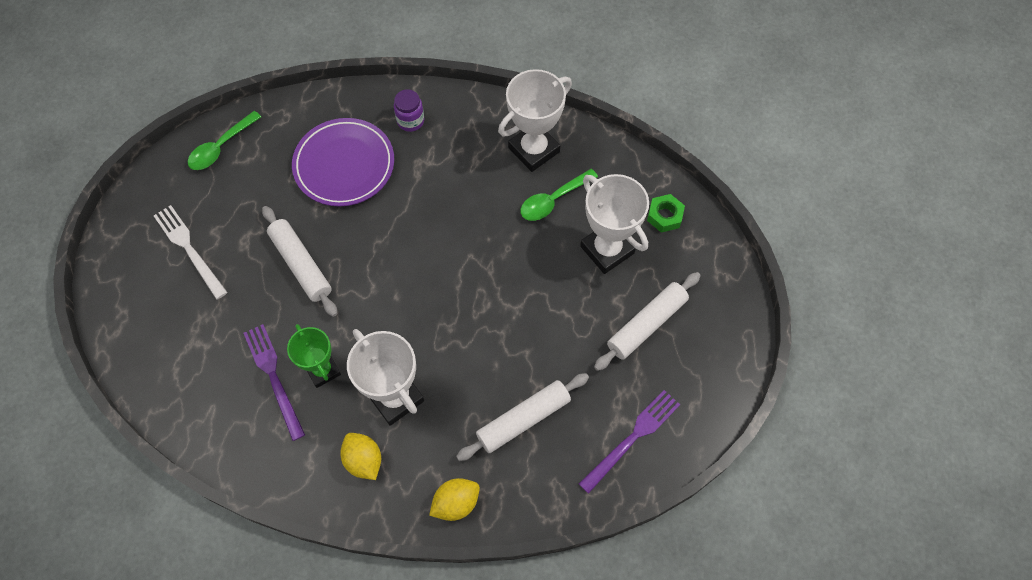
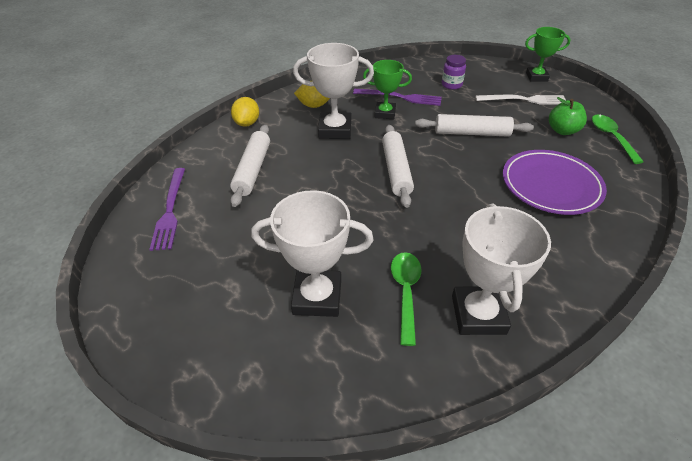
camera: 130 degrees right, 20 degrees down
purple jar [394,89,425,132] -> purple jar moved to [442,55,466,90]
white rolling pin [594,272,701,371] -> white rolling pin moved to [382,125,414,208]
green nut [647,194,685,233] -> none
none -> green trophy [525,27,571,82]
none -> green apple [549,97,587,135]

